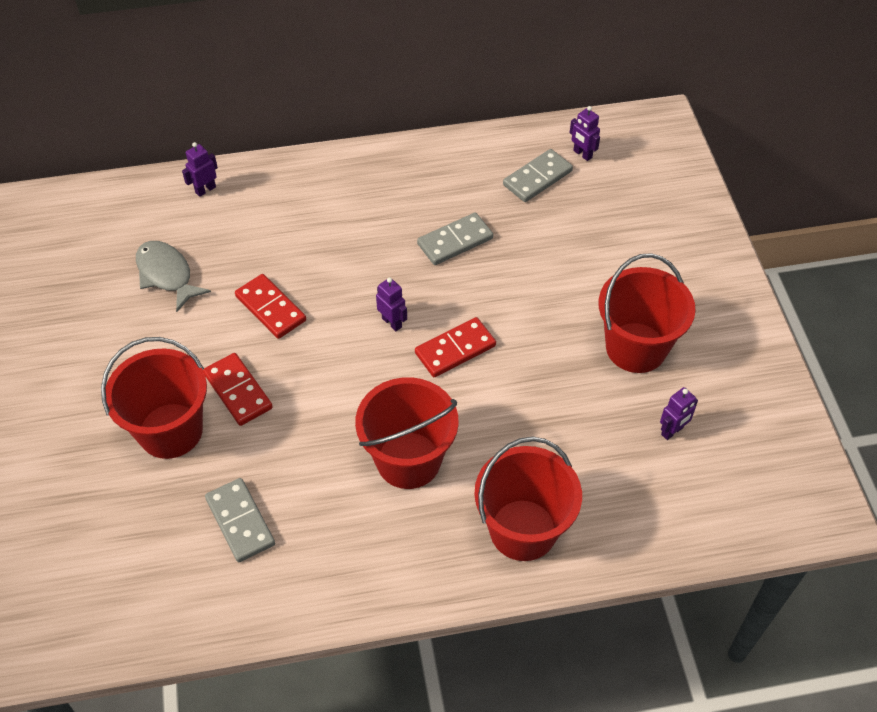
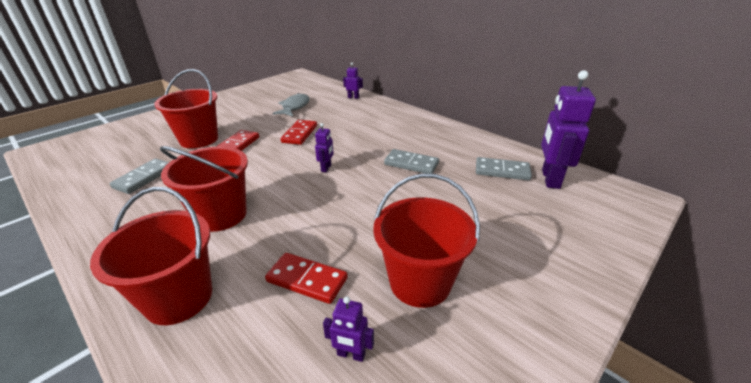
camera: 55 degrees right, 20 degrees down
red domino [415,317,496,377] -> red domino moved to [265,253,348,304]
purple robot [570,106,600,161] -> purple robot [541,70,596,189], size x2.09

